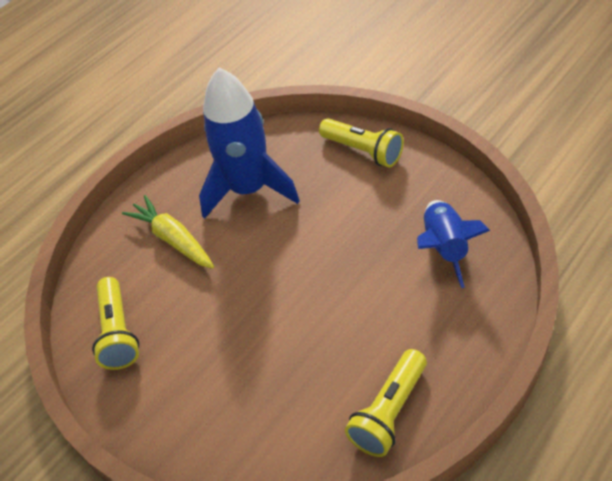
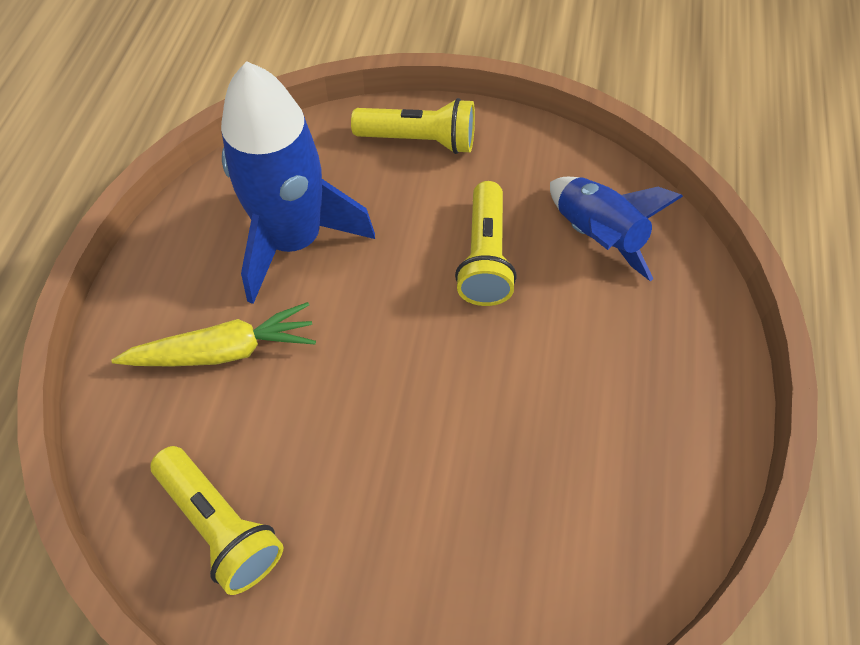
camera: 35 degrees left, 10 degrees up
yellow carrot [122,195,214,269] -> yellow carrot turned 150 degrees clockwise [111,302,316,367]
yellow flashlight [345,349,427,457] -> yellow flashlight moved to [455,181,517,306]

